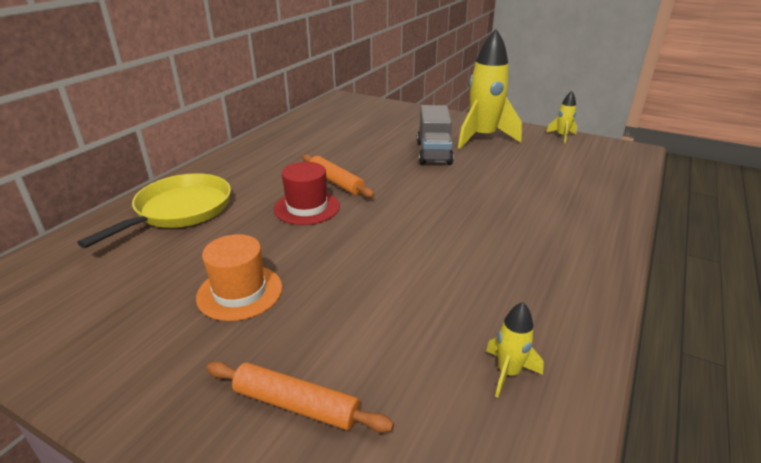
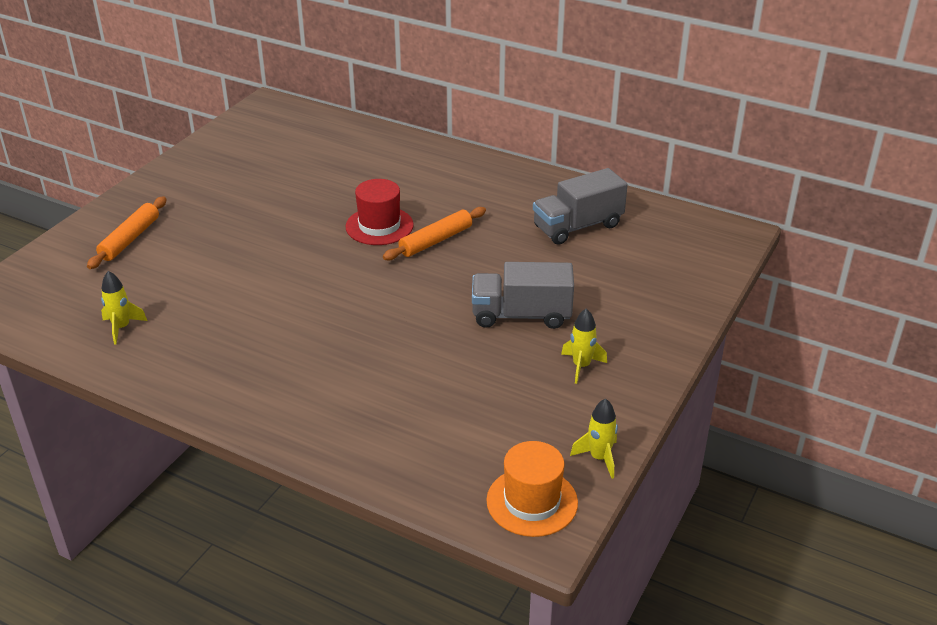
camera: 90 degrees right, 5 degrees up
yellow pan [77,173,231,248] -> none
orange hat [196,234,282,321] -> orange hat moved to [486,441,578,537]
yellow rocket [458,29,522,149] -> yellow rocket [561,308,607,384], size x0.45
none -> grey truck [533,168,628,245]

